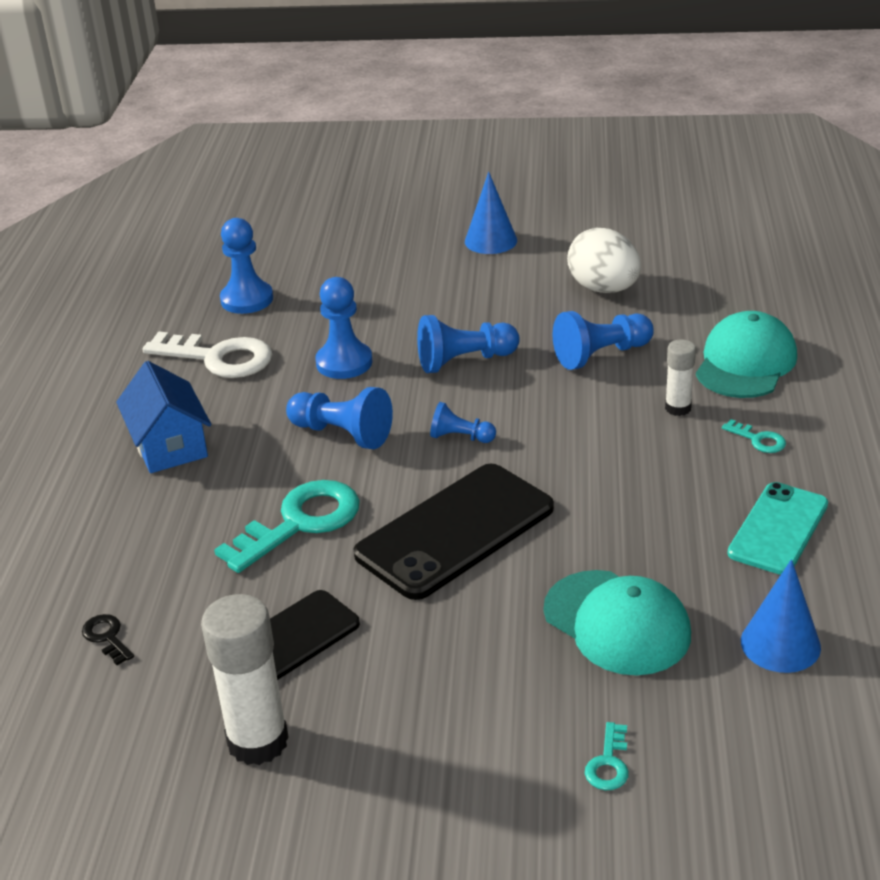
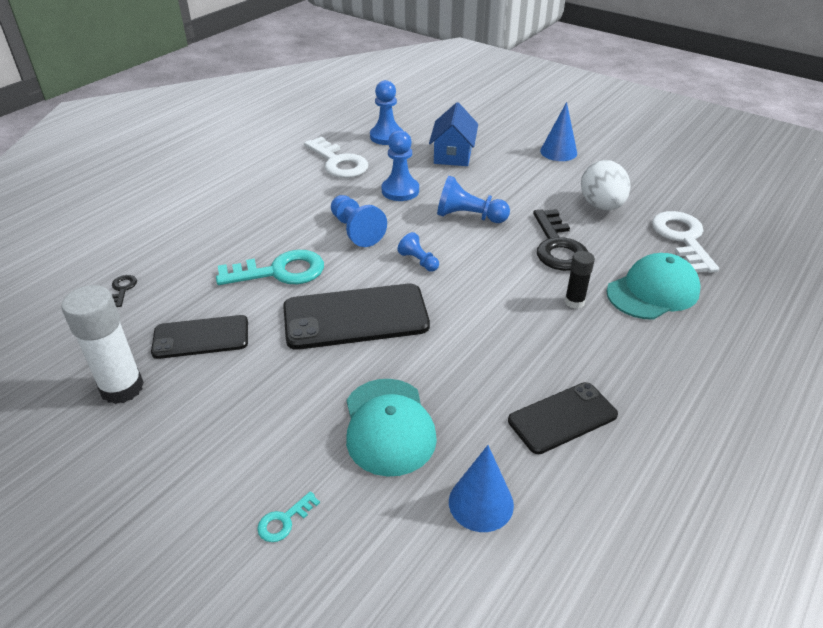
camera: 30 degrees right, 5 degrees up
blue house [116,361,211,473] -> blue house moved to [429,102,478,166]
blue pawn [553,311,654,370] -> black key [533,209,588,271]
white glue stick [665,339,696,416] -> black glue stick [565,251,595,309]
turquoise key [722,419,786,453] -> none
turquoise phone [727,482,828,575] -> black phone [508,382,618,454]
none -> white key [652,211,719,273]

